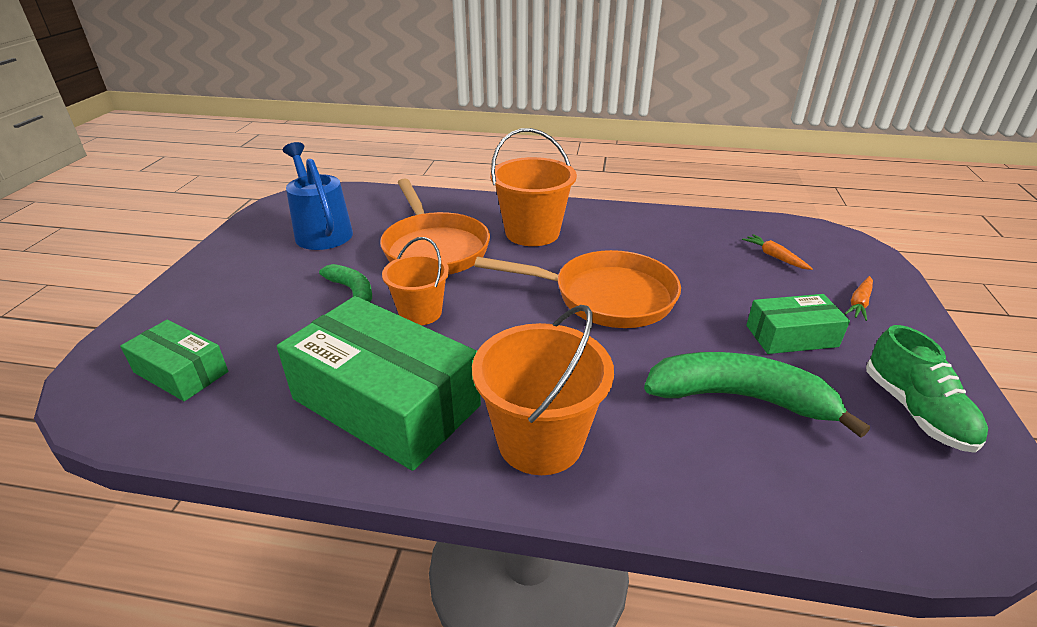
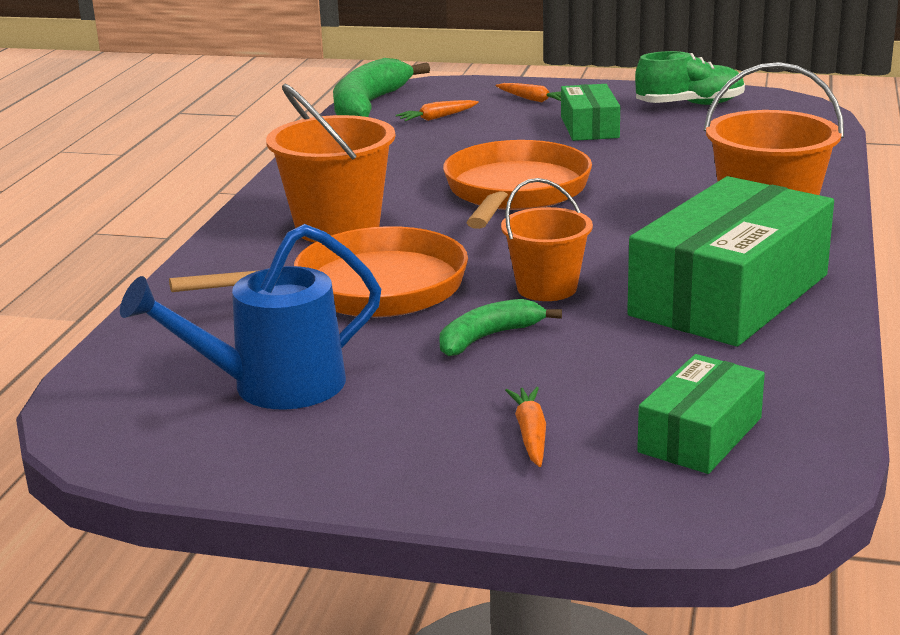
camera: 85 degrees left, 10 degrees down
green banana [644,352,870,438] -> green banana moved to [333,58,430,117]
none -> orange carrot [505,387,546,467]

